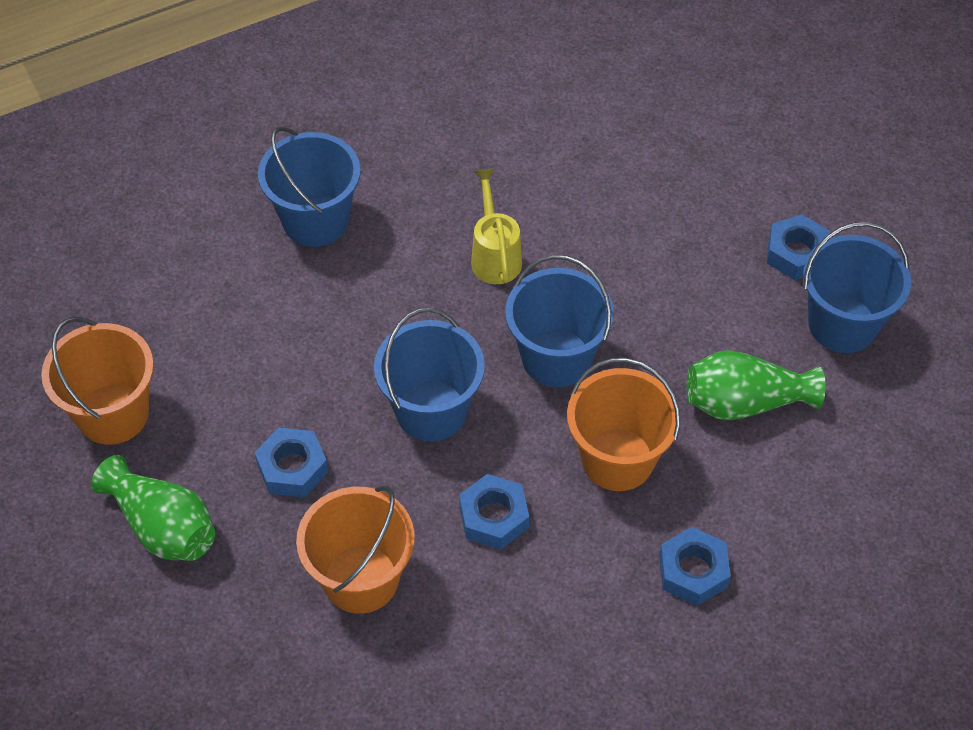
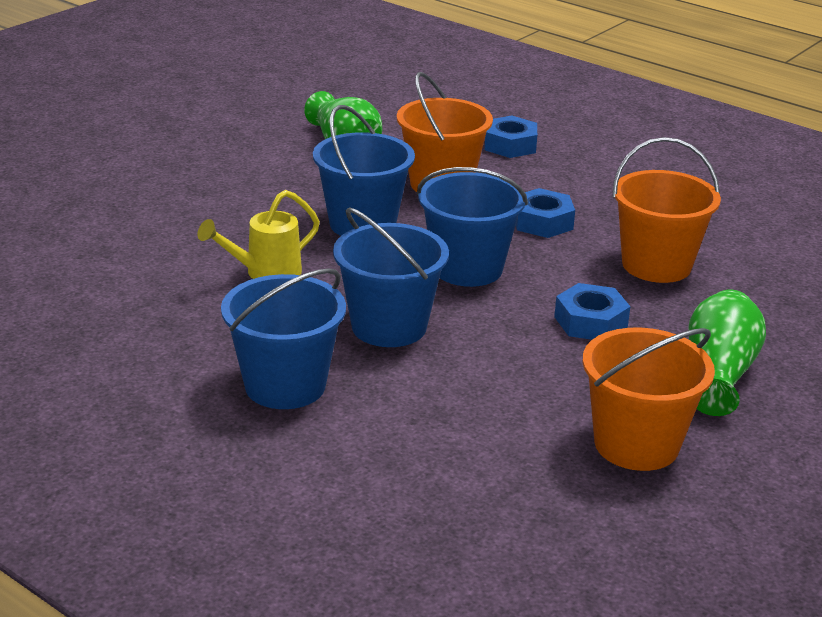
camera: 115 degrees left, 25 degrees down
blue nut [767,214,830,280] -> none
blue bucket [803,222,911,353] -> blue bucket moved to [333,207,449,347]

